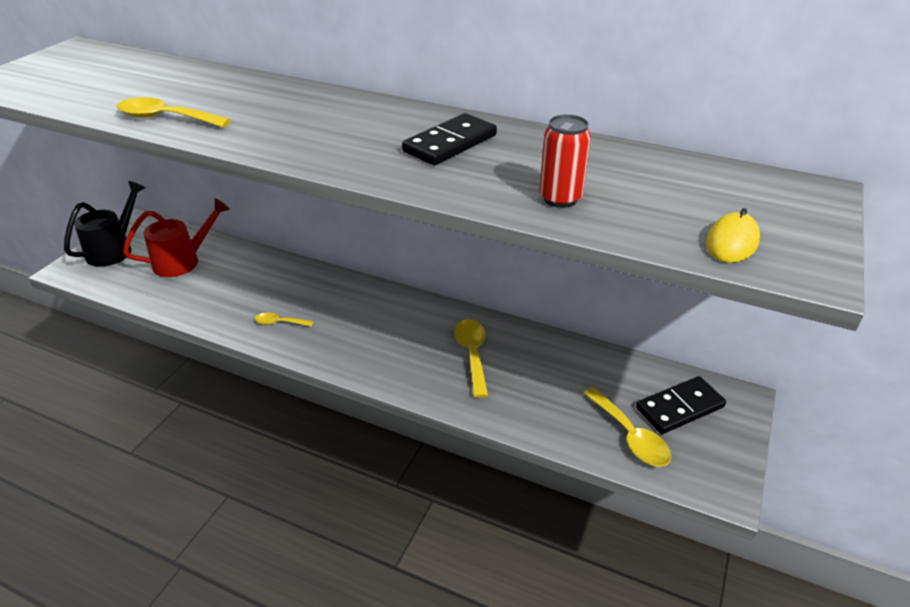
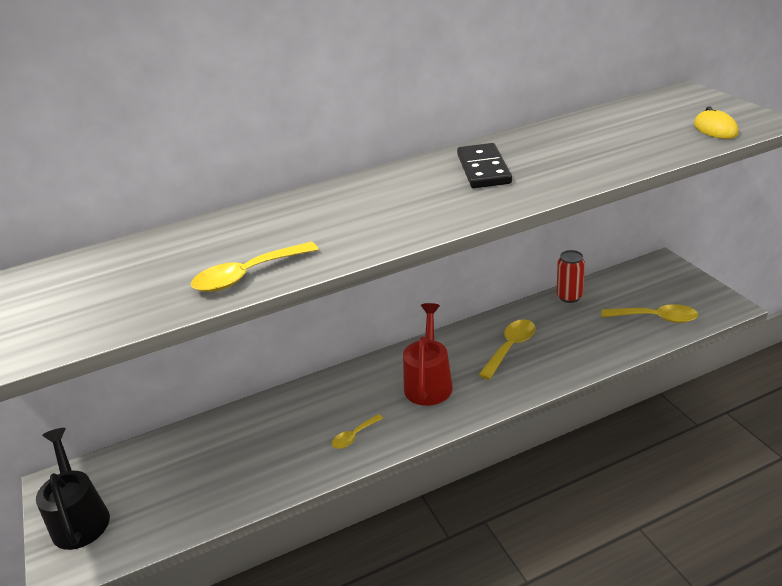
camera: 45 degrees left, 5 degrees down
red watering can [123,198,230,277] -> red watering can moved to [403,303,453,406]
yellow spoon [454,319,489,398] -> yellow spoon turned 90 degrees clockwise [479,319,536,380]
red can [539,114,591,208] -> red can moved to [556,250,585,303]
black domino [636,376,726,434] -> none

